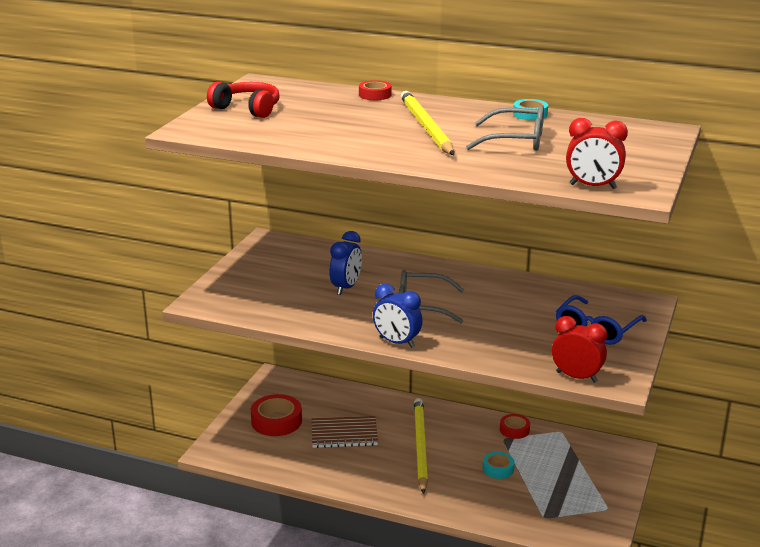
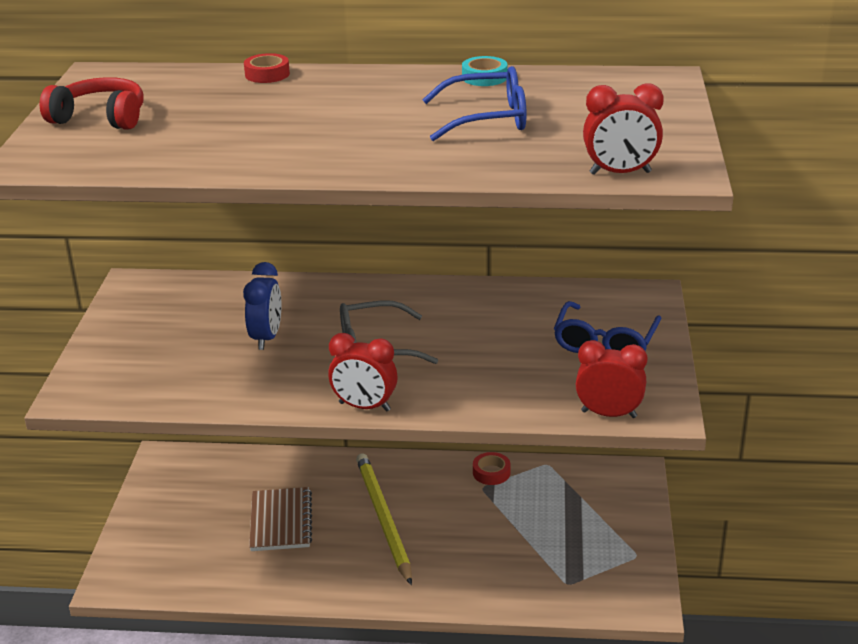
camera: 15 degrees left, 5 degrees up
red tape [251,394,302,436] -> none
brown notebook [311,416,378,448] -> brown notebook turned 75 degrees counterclockwise [249,487,312,551]
blue clock [373,283,423,348] -> red clock [328,333,398,411]
yellow pencil [401,91,454,155] -> none
grey glasses [466,105,544,151] -> blue glasses [422,66,527,141]
turquoise tape [483,452,515,479] -> none

